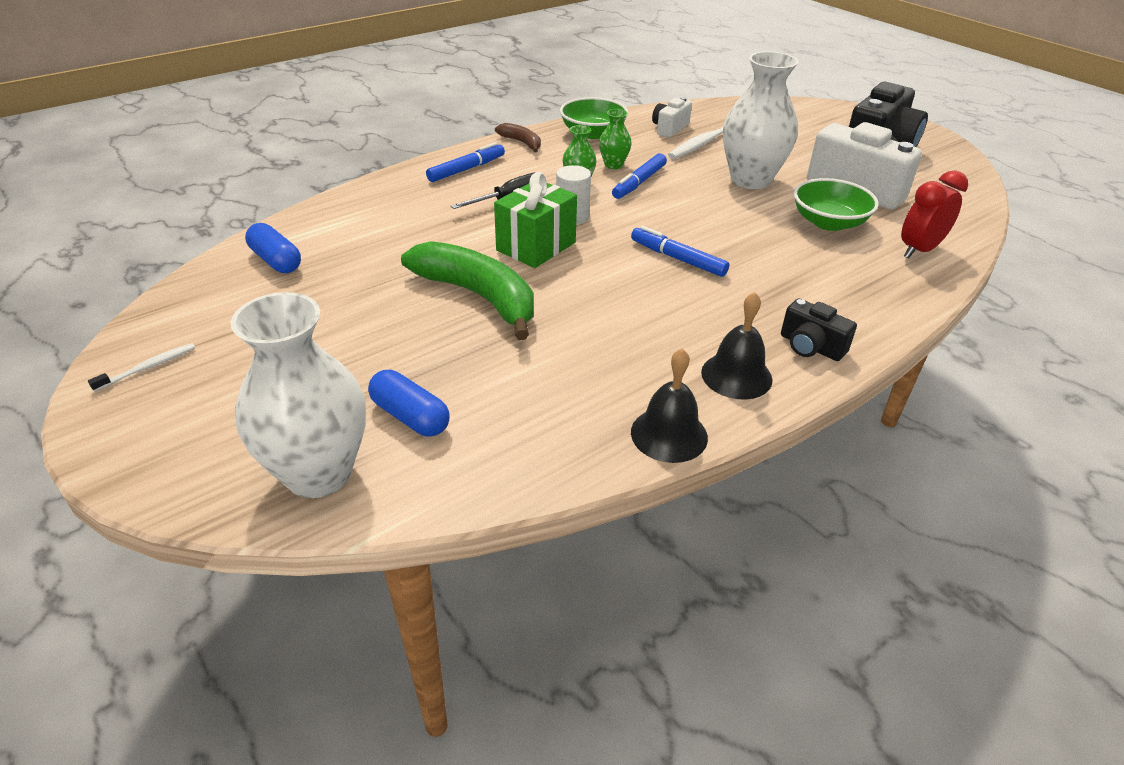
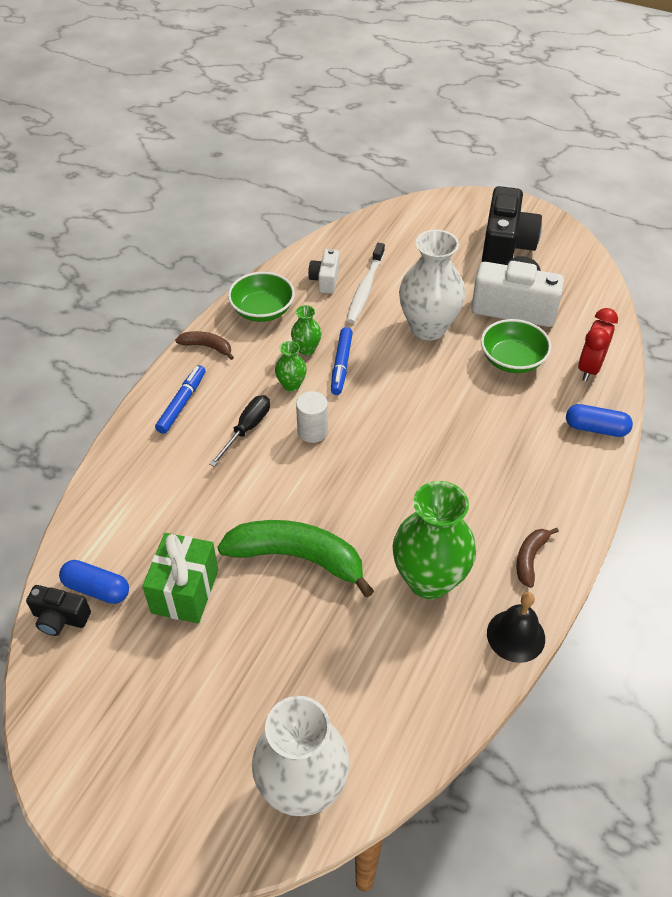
camera: 25 degrees left, 10 degrees up
white toothbrush [88,343,195,392] -> none
blue capsule [368,370,450,436] -> blue capsule moved to [566,404,633,437]
green gift [494,172,577,268] -> green gift moved to [142,533,218,623]
blue marker [631,226,729,277] -> none
black bell [701,292,773,400] -> brown banana [516,528,559,588]
black camera [781,298,857,361] -> black camera moved to [26,585,91,636]
none -> green vase [392,481,476,599]

